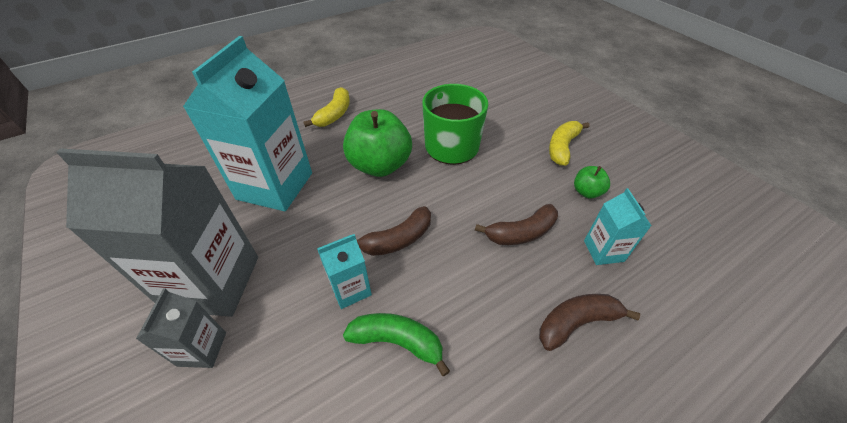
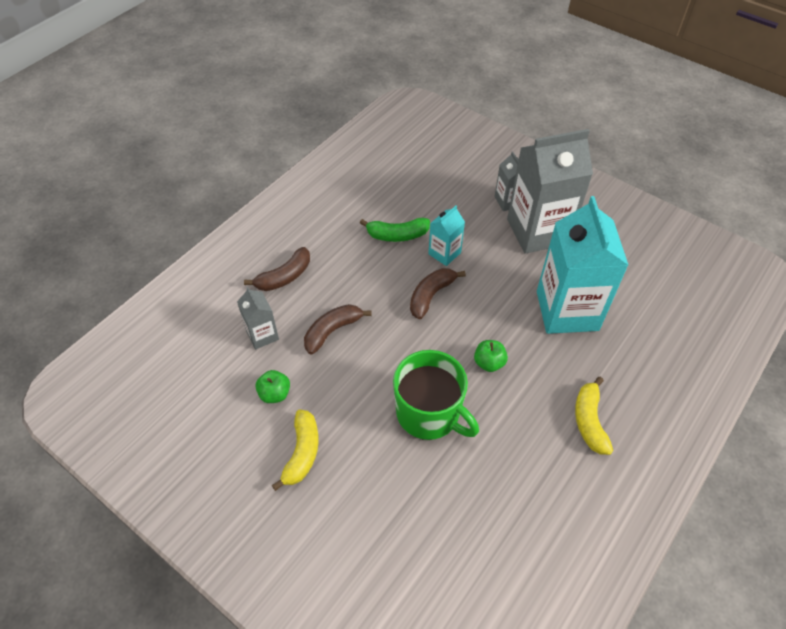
camera: 160 degrees right, 5 degrees up
green apple [343,109,412,177] -> green apple [474,340,508,372], size x0.47
turquoise carton [584,188,652,265] -> grey carton [237,287,279,349]

